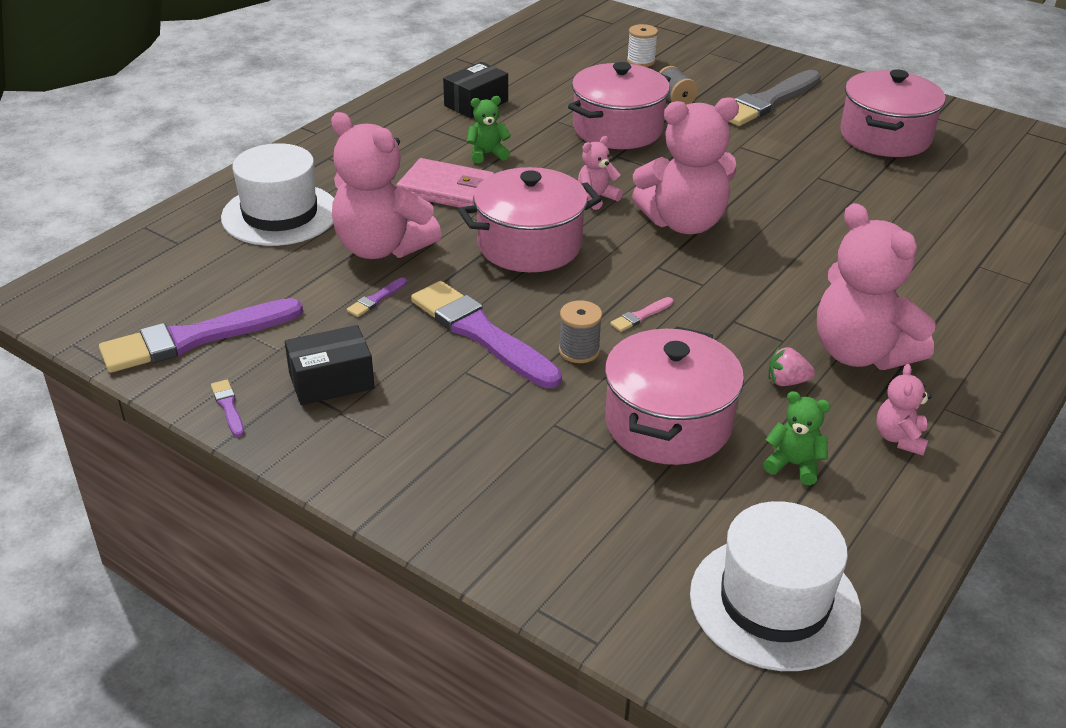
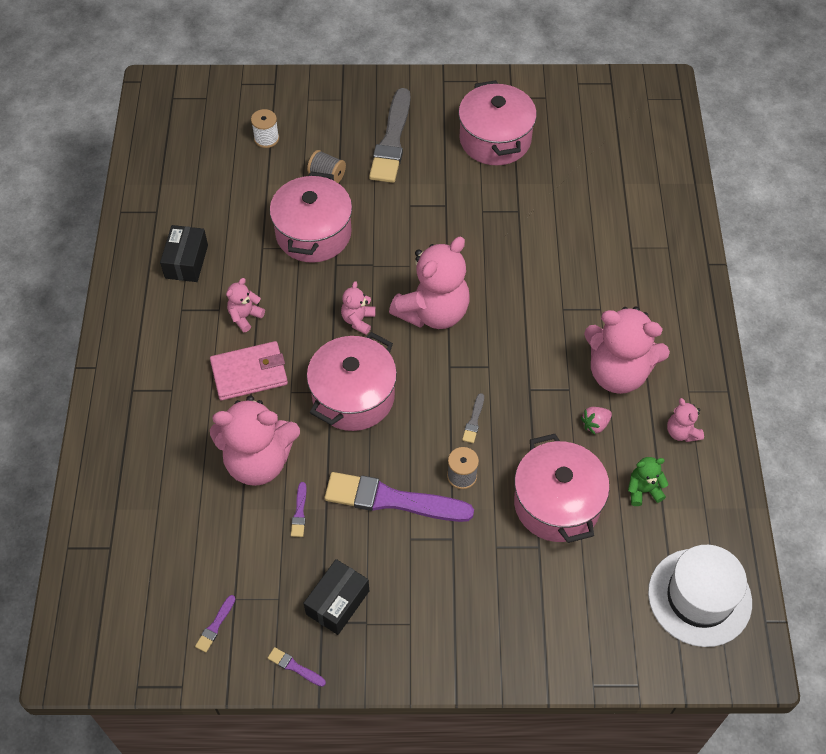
camera: 35 degrees left, 20 degrees up
purple brush [99,298,303,373] -> purple brush [195,595,235,652], size x0.40
white hat [221,143,334,246] -> none
green teddy bear [467,96,511,163] -> pink teddy bear [226,278,265,332]
pink brush [610,297,673,332] -> grey brush [462,393,484,443]

